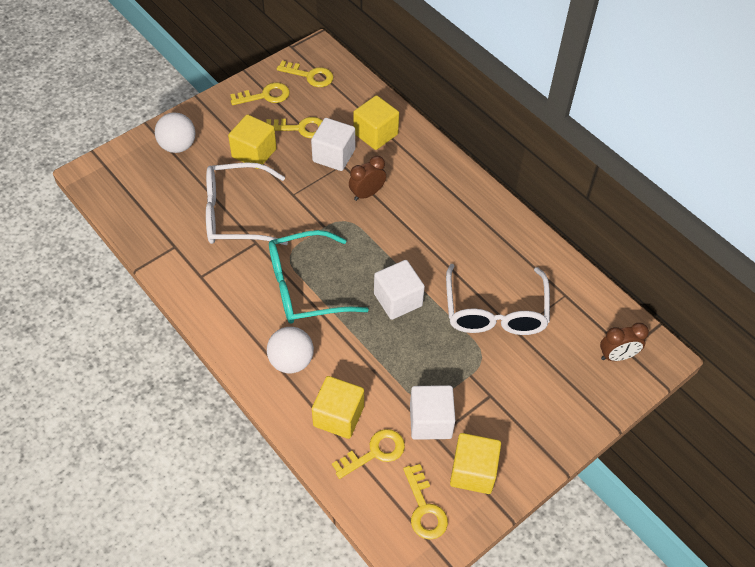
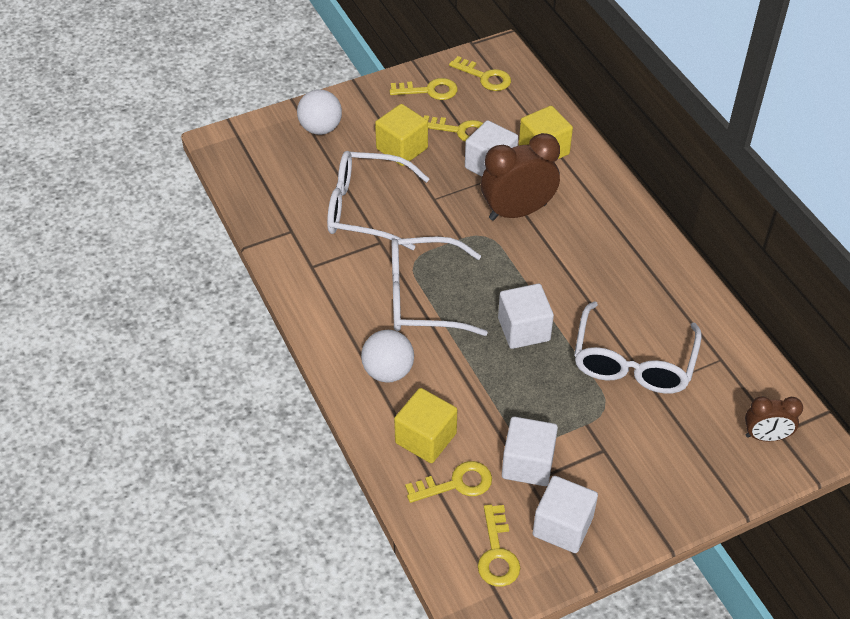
camera: 15 degrees right, 5 degrees down
turquoise glasses [269,230,369,324] -> white glasses [392,237,488,336]
brown clock [349,156,386,201] -> brown clock [481,133,560,221], size x1.74
yellow cube [450,433,501,494] -> white cube [533,476,598,553]

